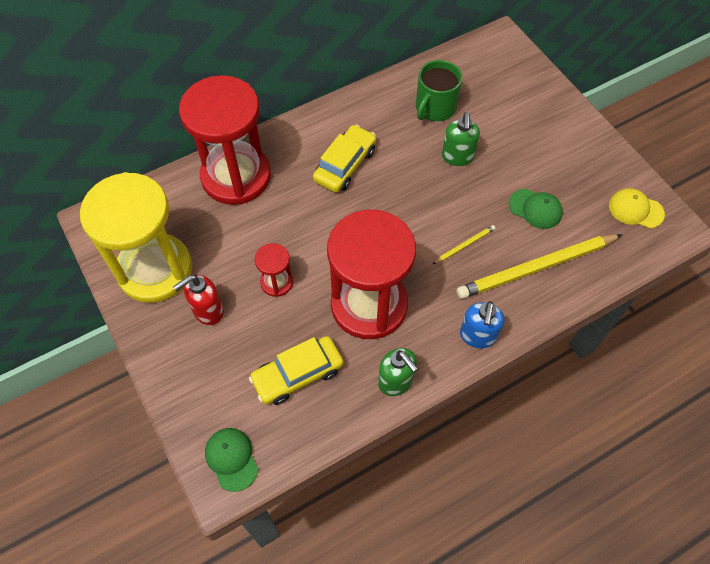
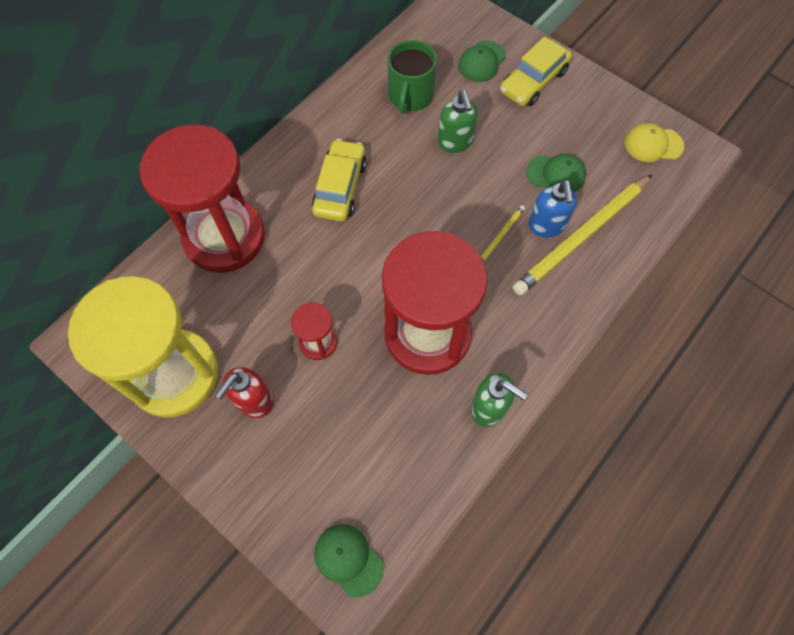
camera: 20 degrees left, 5 degrees up
yellow car [249,336,343,405] -> yellow car moved to [500,37,572,106]
blue soap dispenser [460,301,504,348] -> blue soap dispenser moved to [528,180,577,237]
none -> green cap [458,40,506,82]

